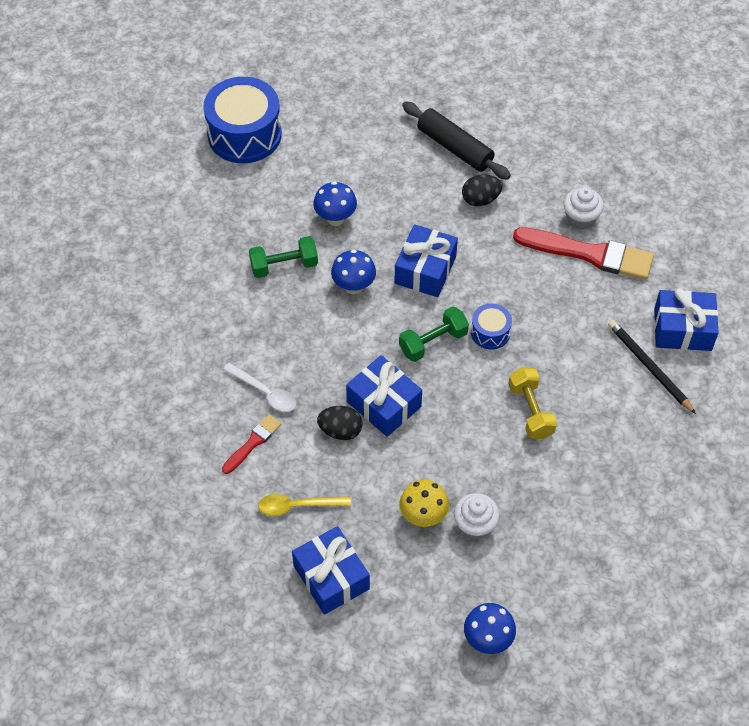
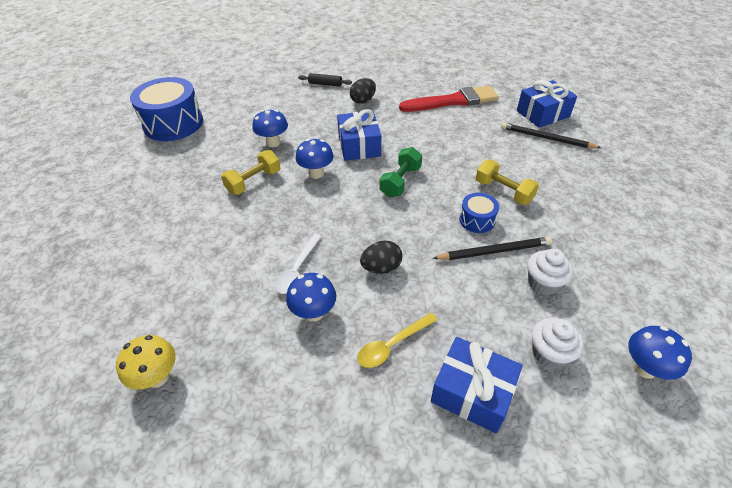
camera: 30 degrees left, 10 degrees down
red brush [222,414,282,474] -> blue mushroom [286,273,336,322]
white spoon [223,363,296,412] -> white spoon turned 105 degrees clockwise [275,234,322,294]
green dumbbell [249,236,318,278] -> yellow dumbbell [221,150,280,195]
blue gift [346,355,422,437] -> none
yellow mushroom [400,479,449,527] -> yellow mushroom moved to [116,335,176,389]
black rolling pin [402,101,511,180] -> black rolling pin [298,73,352,87], size x0.56
blue drum [471,304,512,349] -> blue drum moved to [459,193,499,233]
white cupcake [564,187,604,230] -> white cupcake moved to [532,318,584,369]
none -> black pencil [432,237,552,260]

